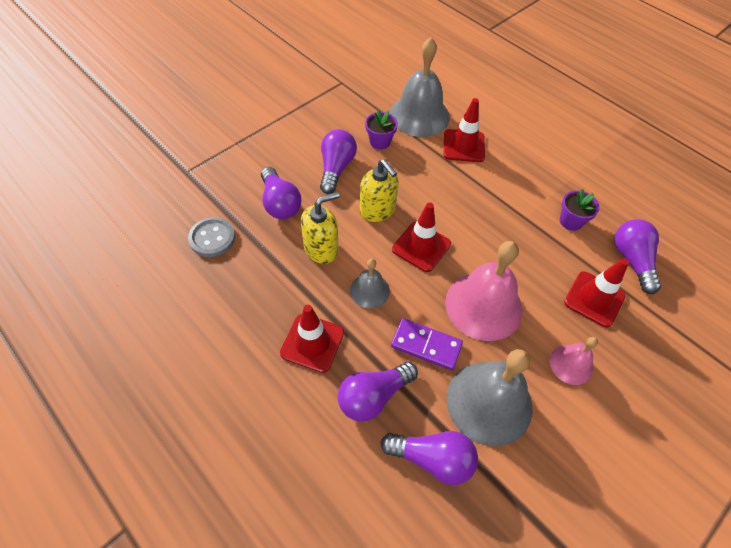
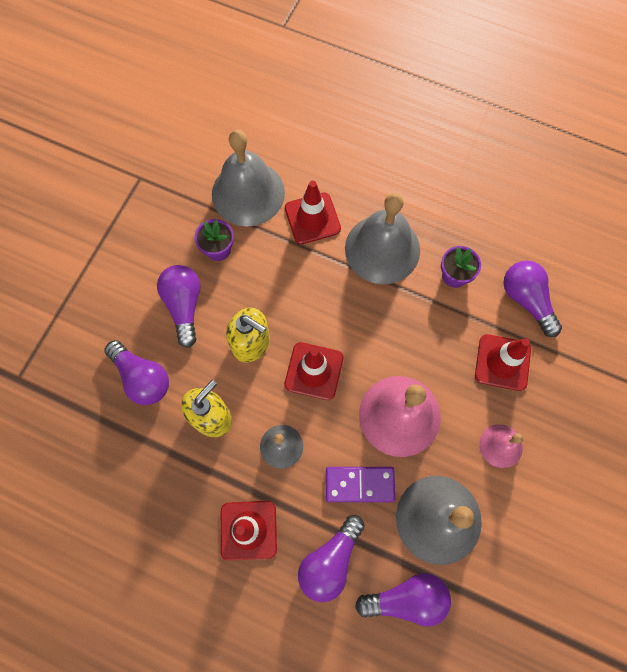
camera: 20 degrees left, 15 degrees up
grey button [188,217,235,257] -> none
none -> grey bell [345,193,420,284]

